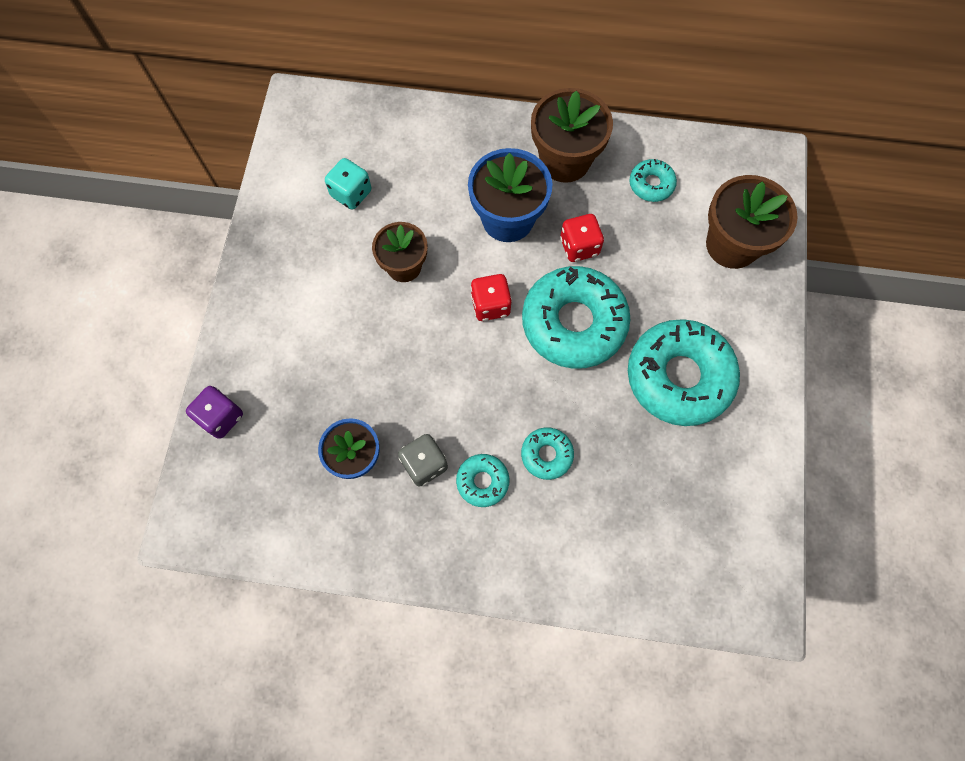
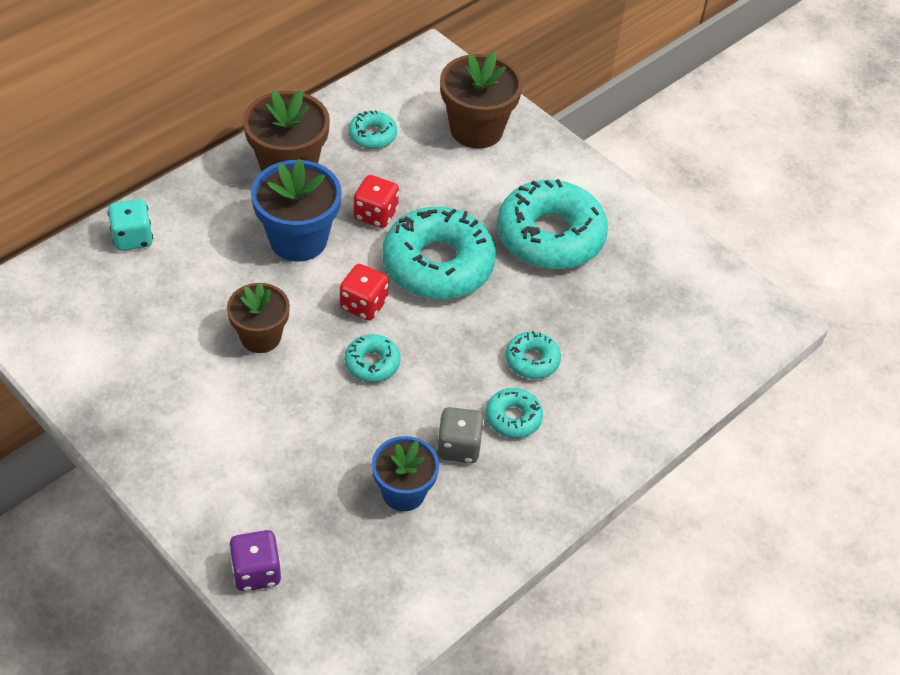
camera: 55 degrees left, 20 degrees down
turquoise dice [325,158,371,210] -> turquoise dice moved to [108,199,153,251]
none -> turquoise donut [344,334,401,382]

